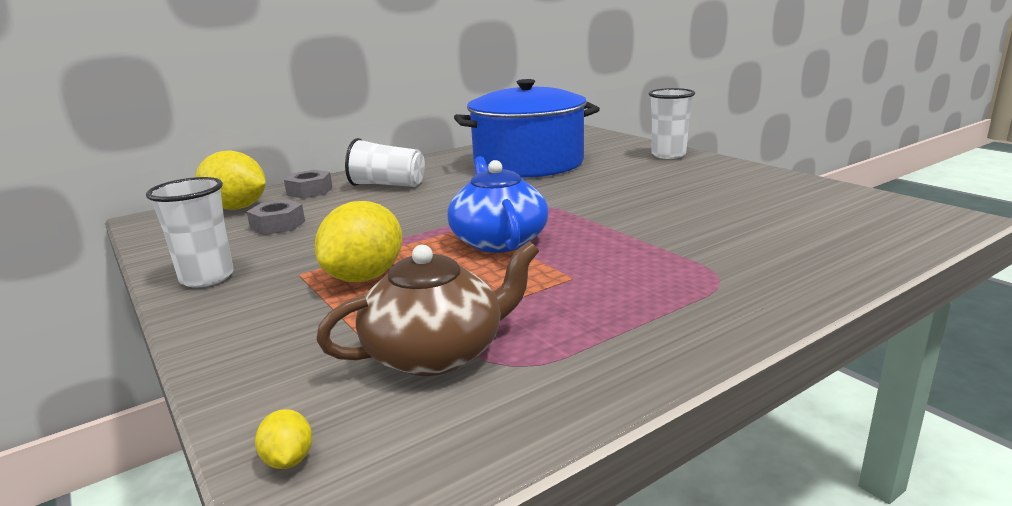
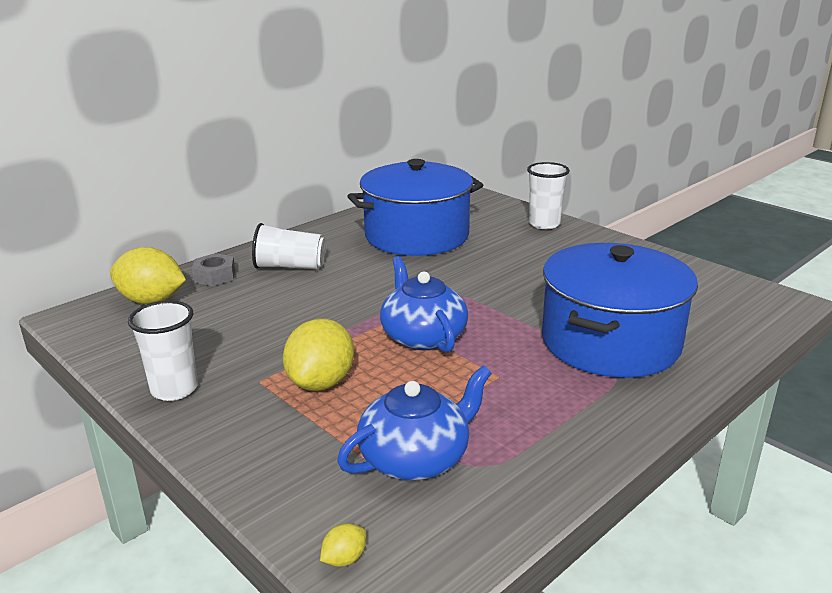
camera: 10 degrees left, 5 degrees up
grey nut [247,199,305,235] -> none
yellow lemon [255,409,312,469] -> yellow lemon turned 75 degrees clockwise [320,523,366,567]
brown teapot [316,241,539,376] -> blue teapot [337,366,491,480]
none -> blue pot [542,243,698,378]

